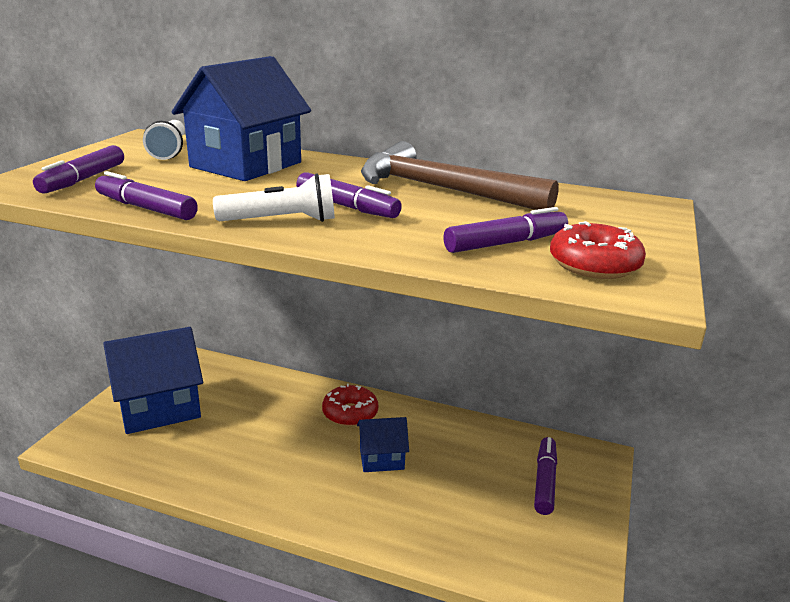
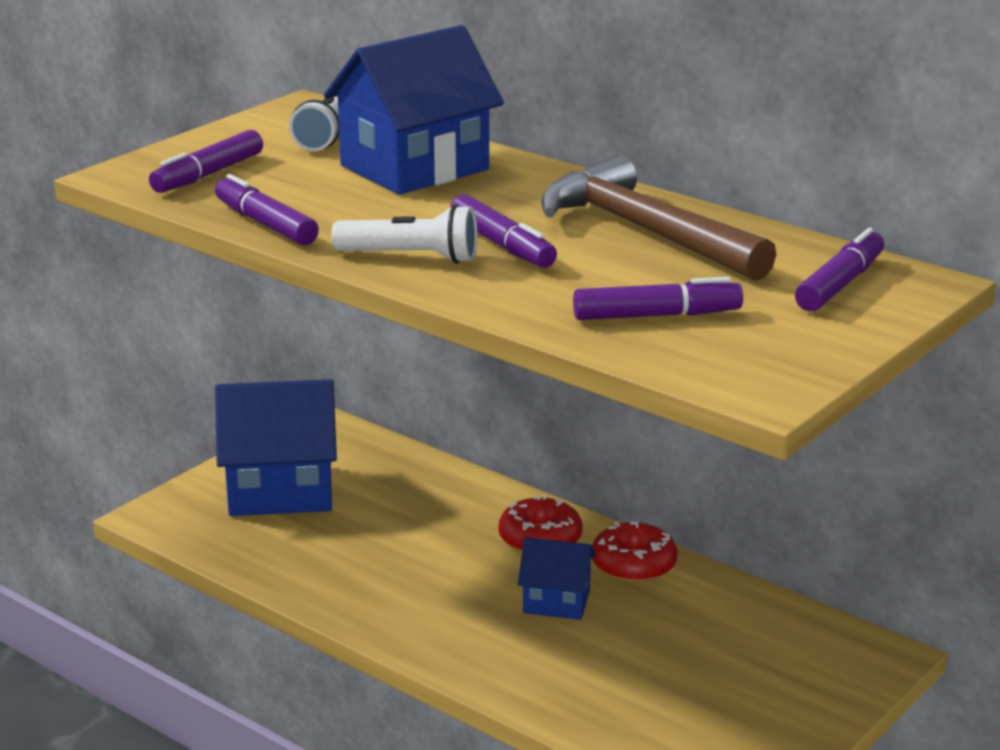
camera: 20 degrees right, 0 degrees up
purple marker [534,437,557,515] -> purple marker moved to [795,228,884,311]
red donut [550,221,646,279] -> red donut moved to [592,522,677,583]

